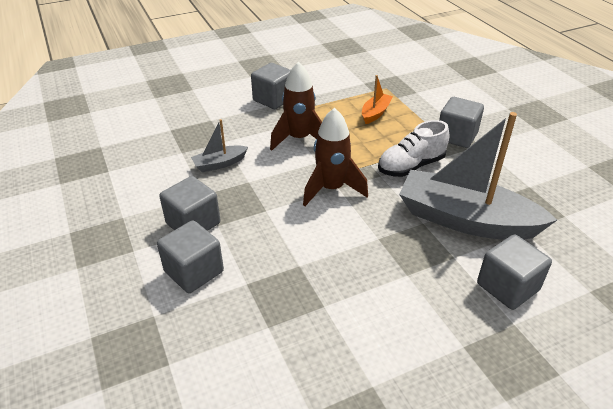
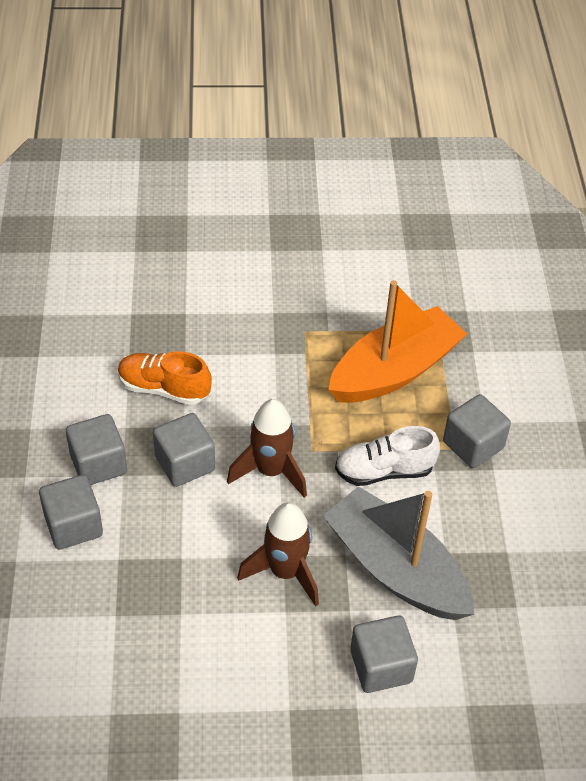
camera: 20 degrees right, 10 degrees up
grey boat [191,119,248,172] -> orange shoe [118,351,212,405]
grey cube [251,63,290,109] -> grey cube moved to [153,413,215,487]
brown rocket [270,62,322,151] -> brown rocket moved to [237,502,319,607]
orange boat [362,75,393,124] -> orange boat [328,280,467,403], size x2.26

